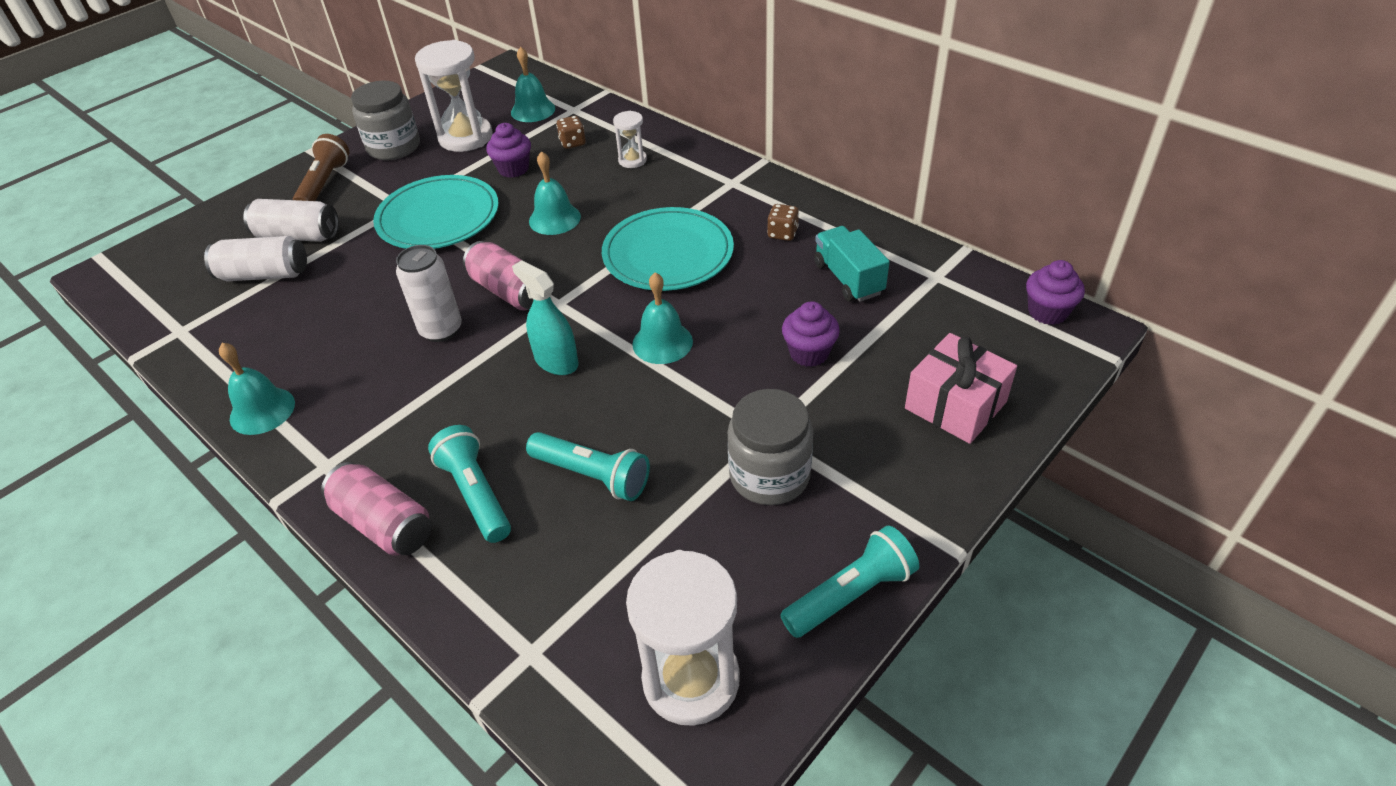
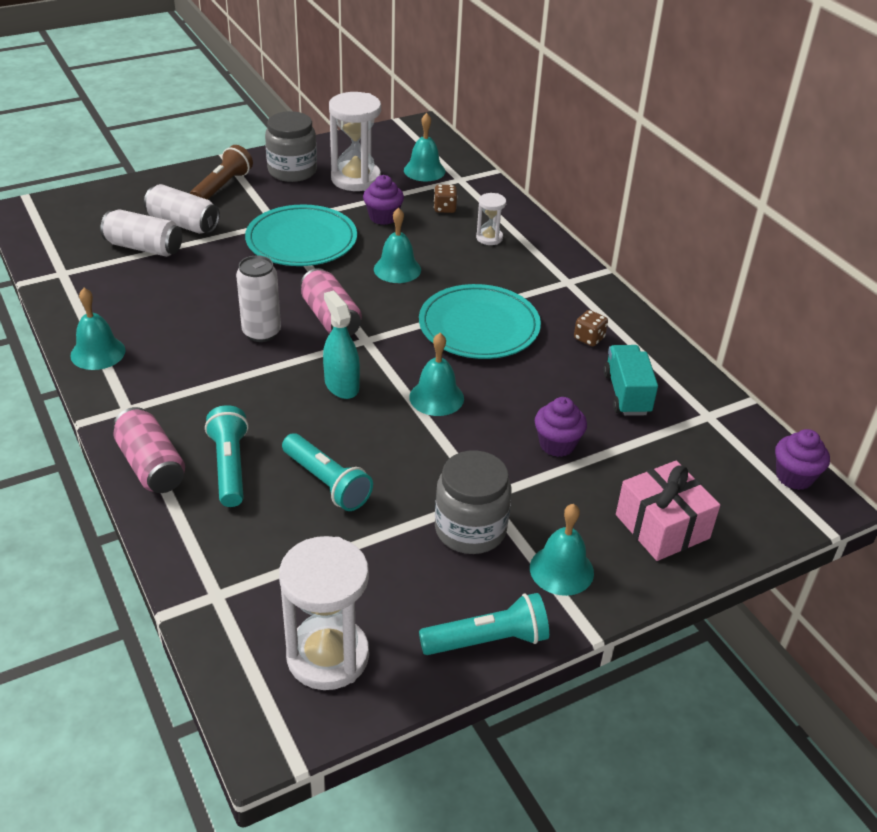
camera: 15 degrees right, 5 degrees down
none -> turquoise bell [530,504,594,596]

